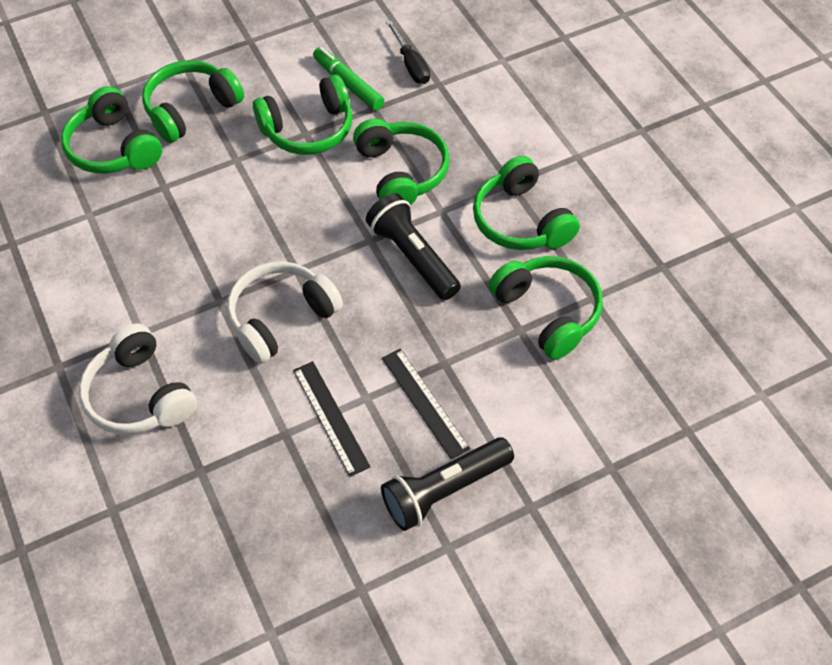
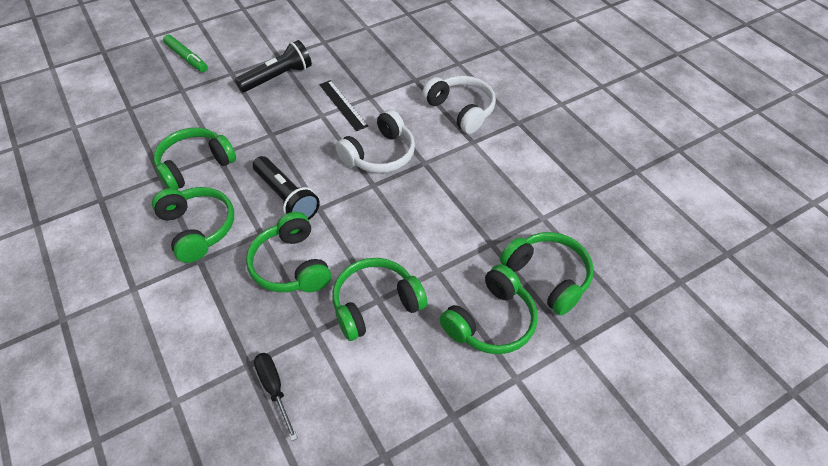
camera: 175 degrees right, 5 degrees down
green marker [313,47,385,111] -> green marker moved to [163,35,208,72]
black ruler [382,349,470,460] -> none
green headphones [489,256,603,360] -> green headphones turned 90 degrees clockwise [154,128,236,190]

